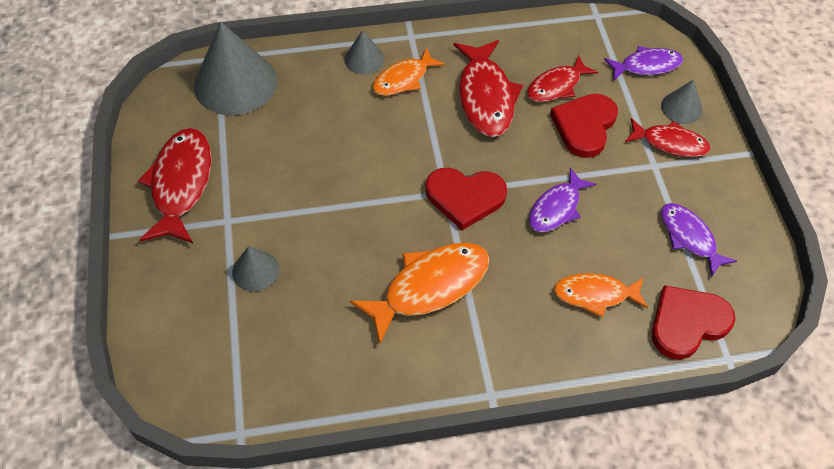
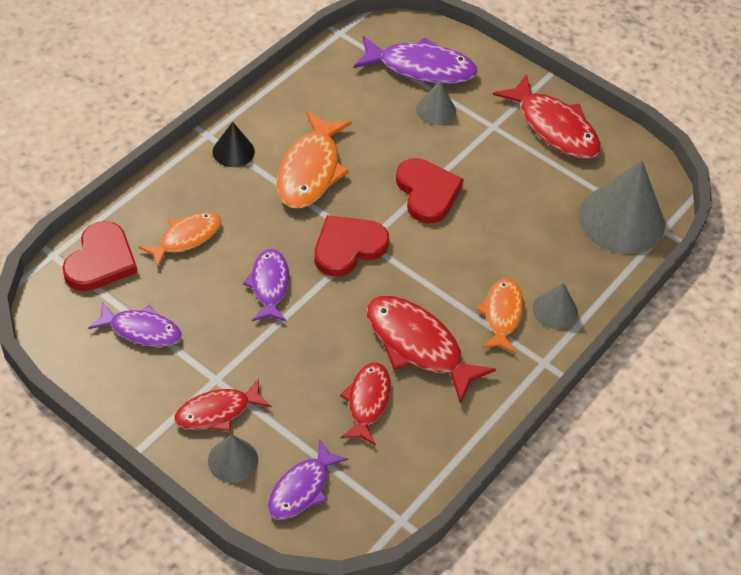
camera: 135 degrees right, 5 degrees down
red heart [550,94,618,158] -> red heart moved to [396,158,464,223]
none -> black cone [213,122,255,167]
none -> purple fish [354,36,478,84]

